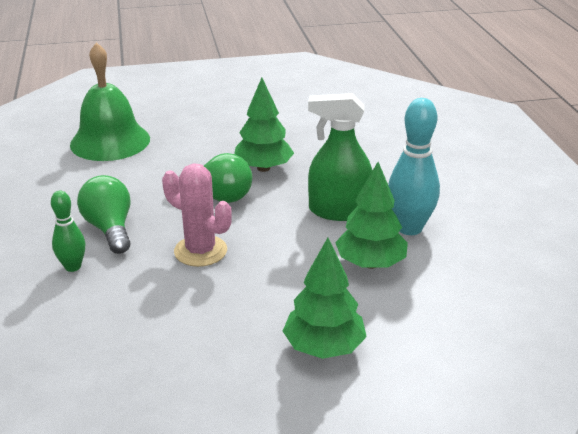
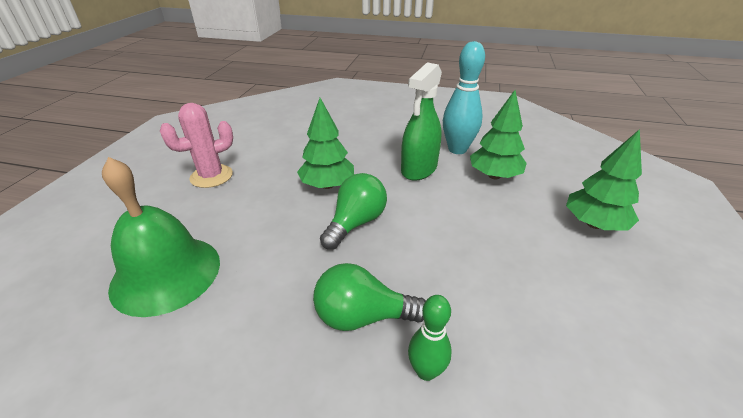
camera: 65 degrees left, 5 degrees up
pink cactus [162,163,232,267] -> pink cactus moved to [160,103,233,188]

